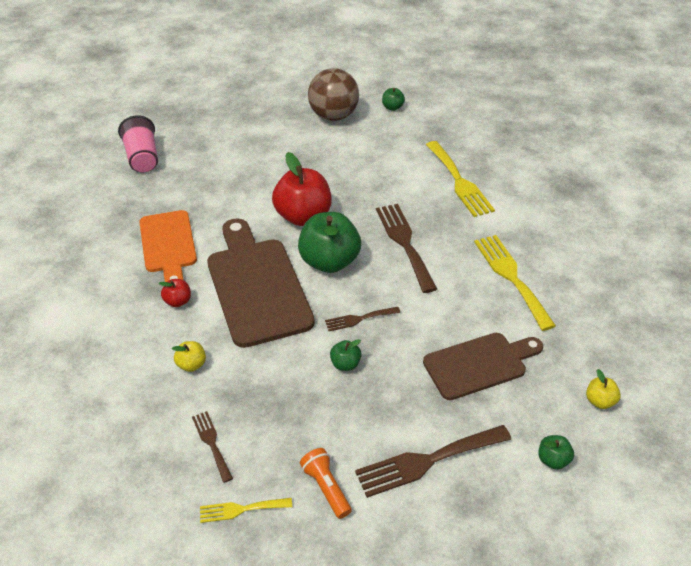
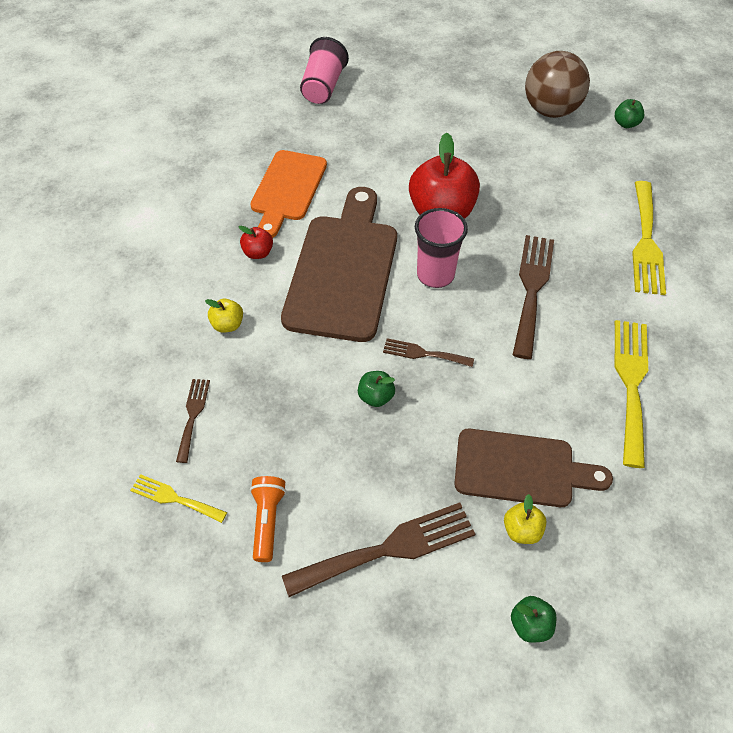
camera: 30 degrees right, 10 degrees up
green apple [298,212,361,273] -> pink cup [415,208,468,288]
brown fork [355,425,512,498] -> brown fork turned 150 degrees clockwise [282,502,475,597]
yellow apple [586,369,621,409] -> yellow apple moved to [504,494,547,544]

